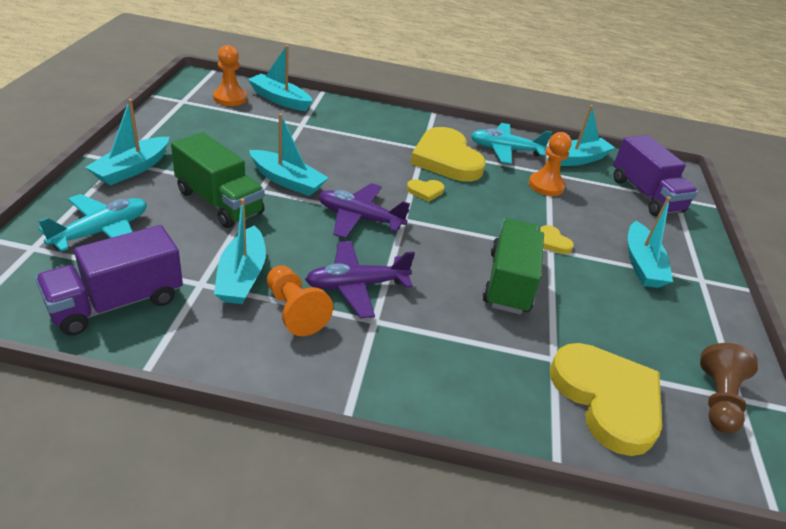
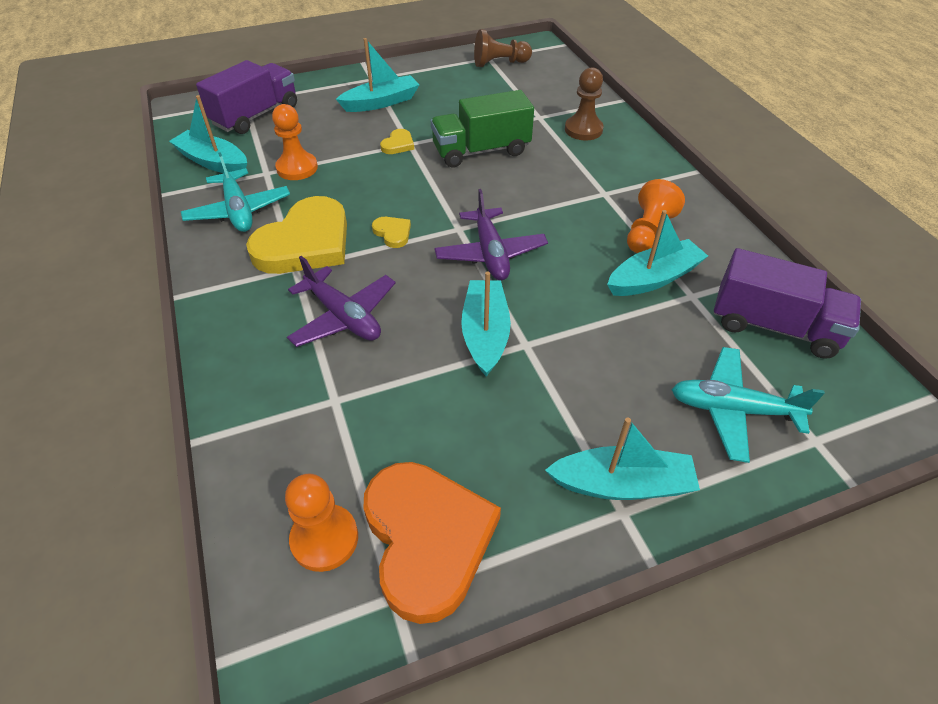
camera: 115 degrees left, 10 degrees up
green truck [171,132,265,228] -> none
turquoise boat [248,45,313,111] -> none
purple plane [305,241,415,318] -> purple plane moved to [287,256,396,347]
yellow heart [550,343,662,456] -> none
none -> orange heart [363,462,501,624]
none -> brown pawn [565,67,604,140]

